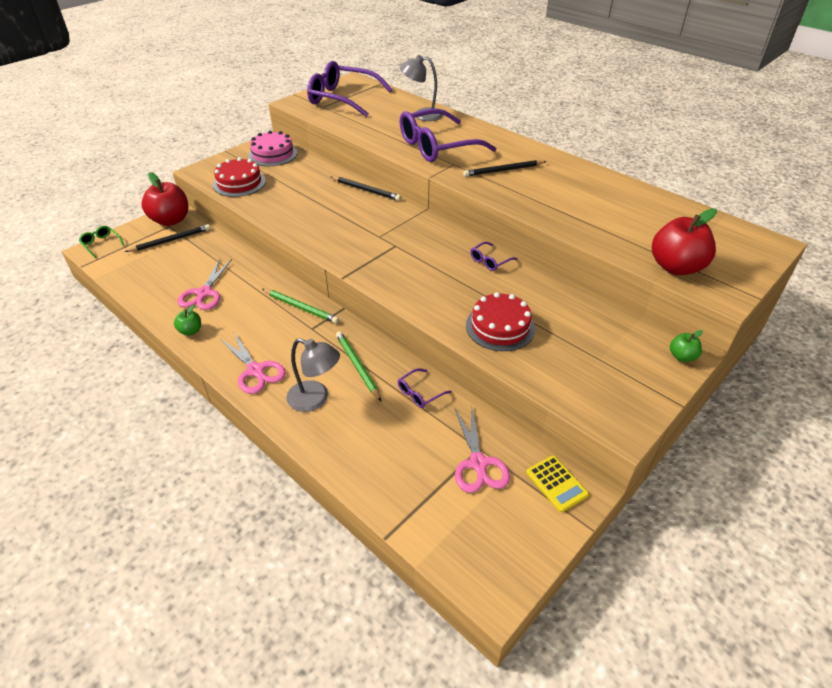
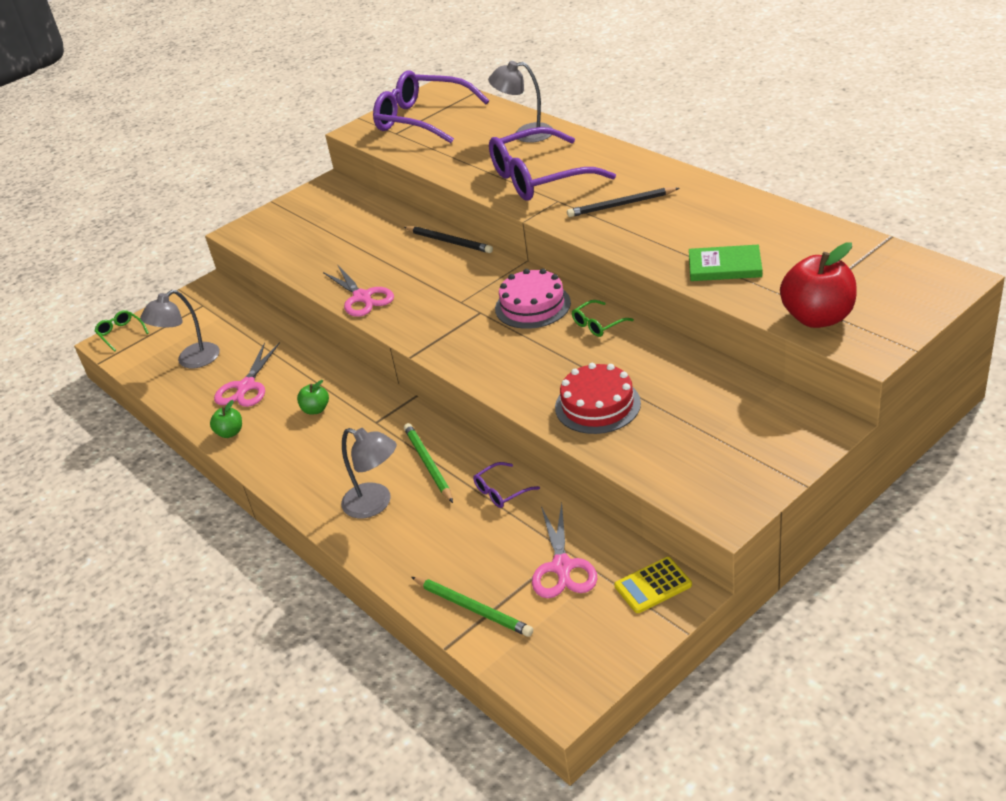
camera: 10 degrees right, 5 degrees down
black pencil [125,224,210,252] -> none
red apple [141,172,188,226] -> none
red cake [213,157,266,197] -> none
pink scissors [220,333,286,394] -> pink scissors moved to [323,264,394,317]
pink cake [248,130,297,166] -> pink cake moved to [495,269,571,329]
green pencil [262,289,339,324] -> green pencil moved to [411,577,533,637]
purple glasses [470,242,518,271] -> green glasses [572,300,634,337]
yellow calculator [526,455,589,512] -> yellow calculator turned 90 degrees clockwise [614,557,692,613]
green apple [670,330,703,362] -> green apple moved to [297,380,329,415]
none -> grey lamp [140,290,220,368]
none -> green book [689,245,762,281]

